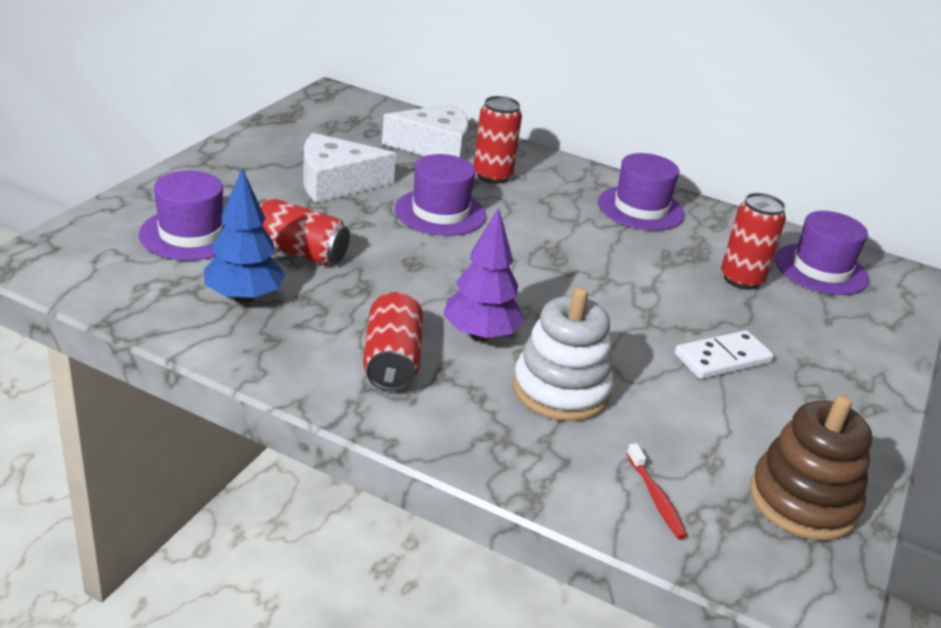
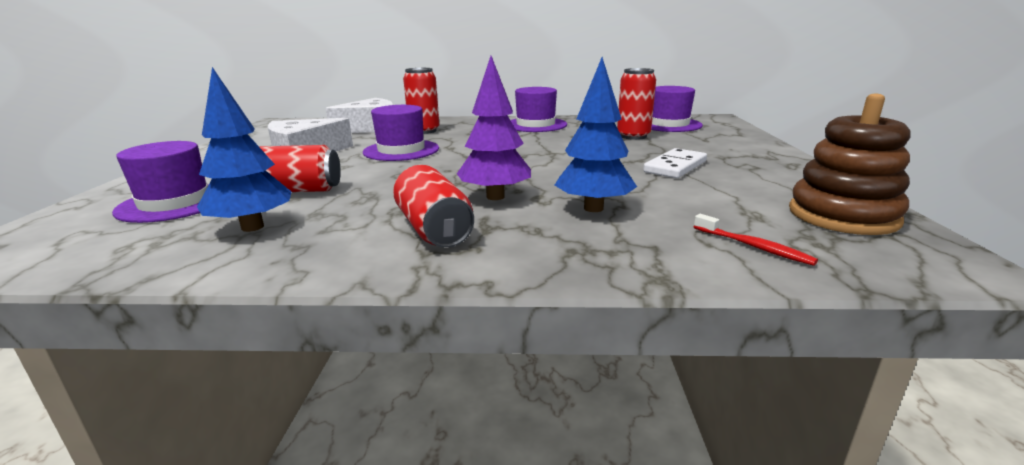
camera: 20 degrees left, 10 degrees down
white stacking toy [513,287,613,421] -> blue tree [555,57,637,212]

